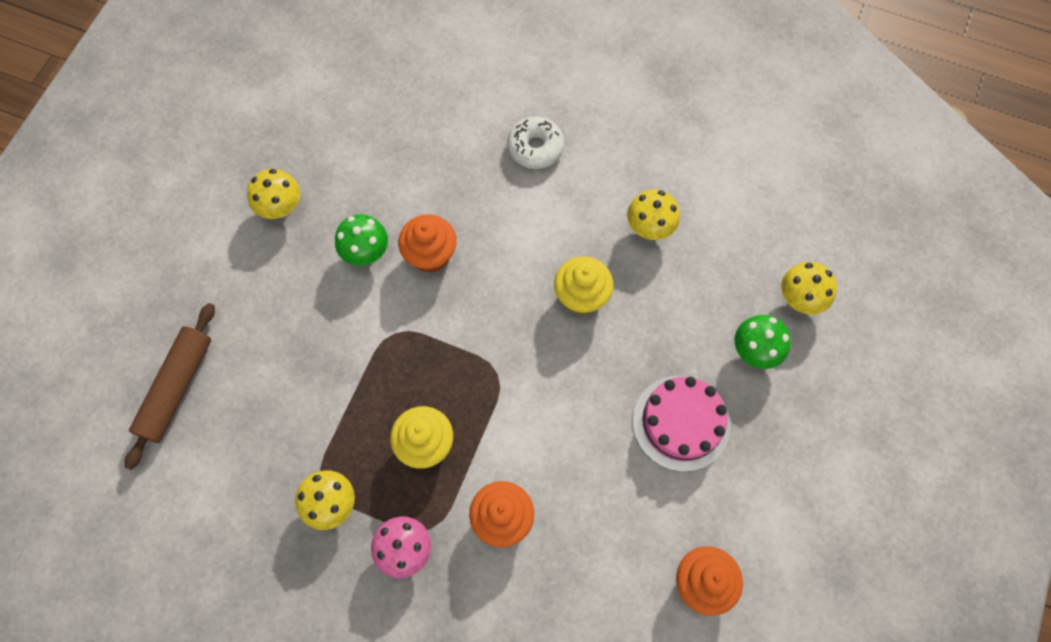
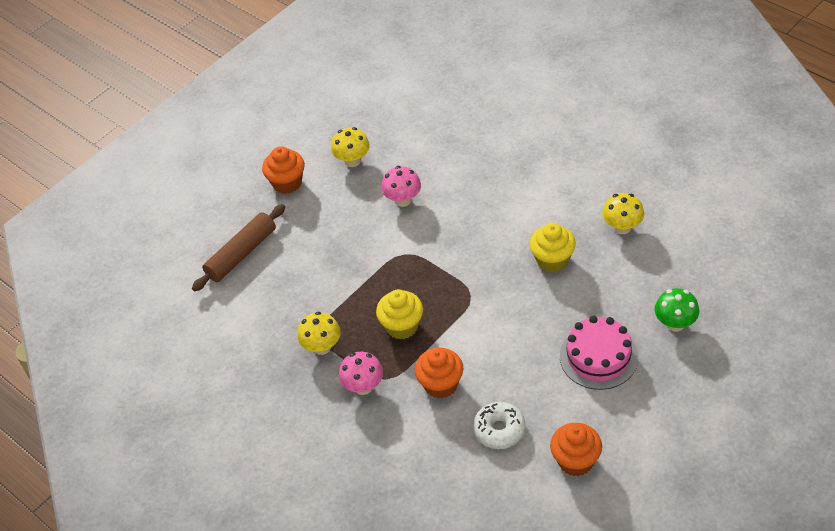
camera: 25 degrees right, 20 degrees down
green mushroom [335,214,388,266] -> pink mushroom [381,166,421,207]
orange cupcake [398,214,457,273] -> orange cupcake moved to [262,146,305,194]
white donut [507,116,564,169] -> white donut moved to [473,402,525,449]
yellow mushroom [781,262,837,315] -> none

